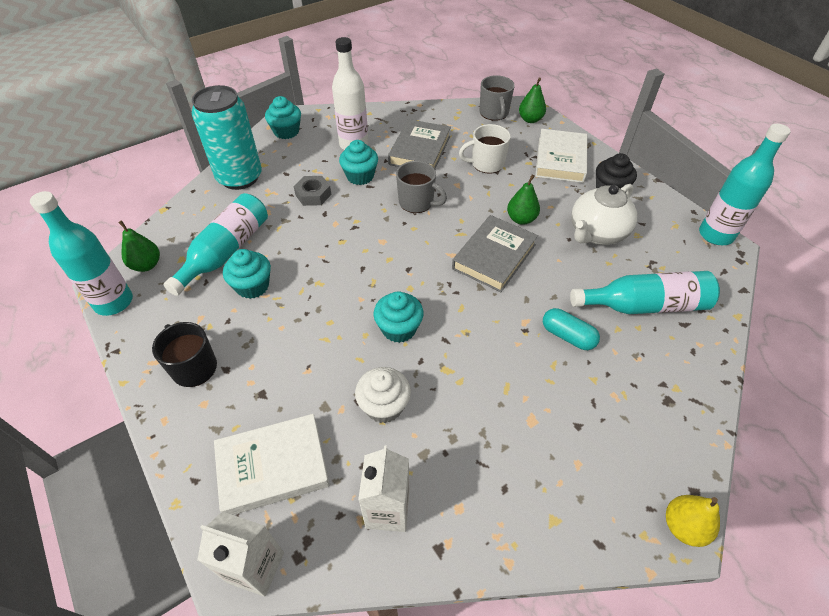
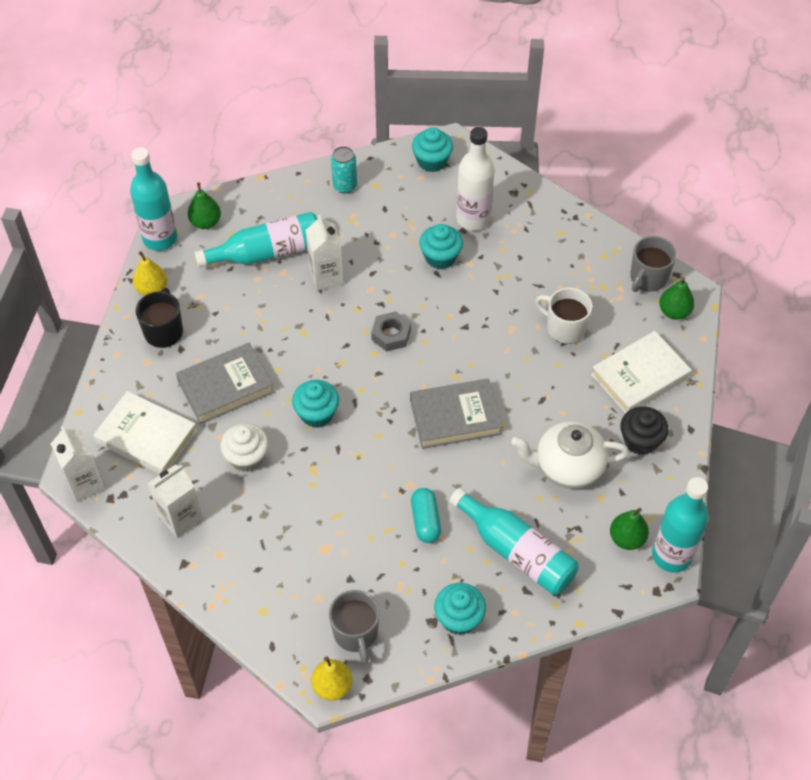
camera: 45 degrees right, 5 degrees up
turquoise can [192,85,262,190] -> turquoise can [331,146,357,193], size x0.49
turquoise cupcake [223,249,271,299] -> turquoise cupcake moved to [434,583,486,635]
grey nut [294,176,331,206] -> grey nut moved to [371,311,411,352]
grey book [388,119,451,169] -> grey book moved to [176,343,274,424]
grey mug [396,161,447,213] -> grey mug moved to [329,590,380,664]
green pear [507,175,540,225] -> green pear moved to [610,508,649,550]
none -> yellow pear [133,251,167,296]
none -> white carton [305,215,344,291]

